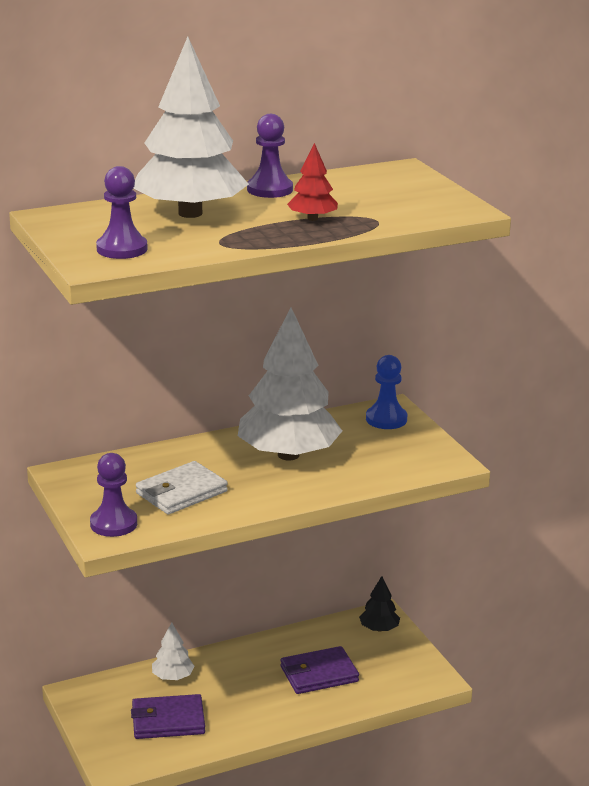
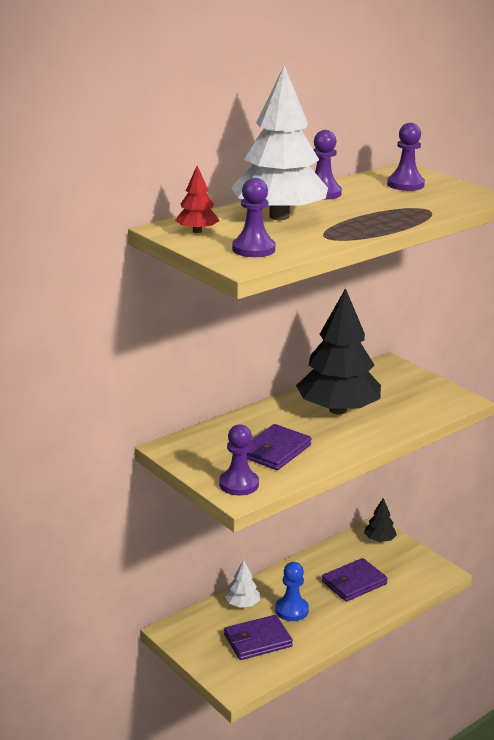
camera: 15 degrees left, 0 degrees up
white wallet [136,461,228,514] -> purple wallet [247,424,312,470]
white tree [238,308,342,461] -> black tree [296,288,381,414]
red tree [287,143,338,221] -> red tree moved to [175,165,219,233]
blue pawn [366,355,407,429] -> blue pawn moved to [275,562,309,621]
none -> purple pawn [387,123,425,191]

